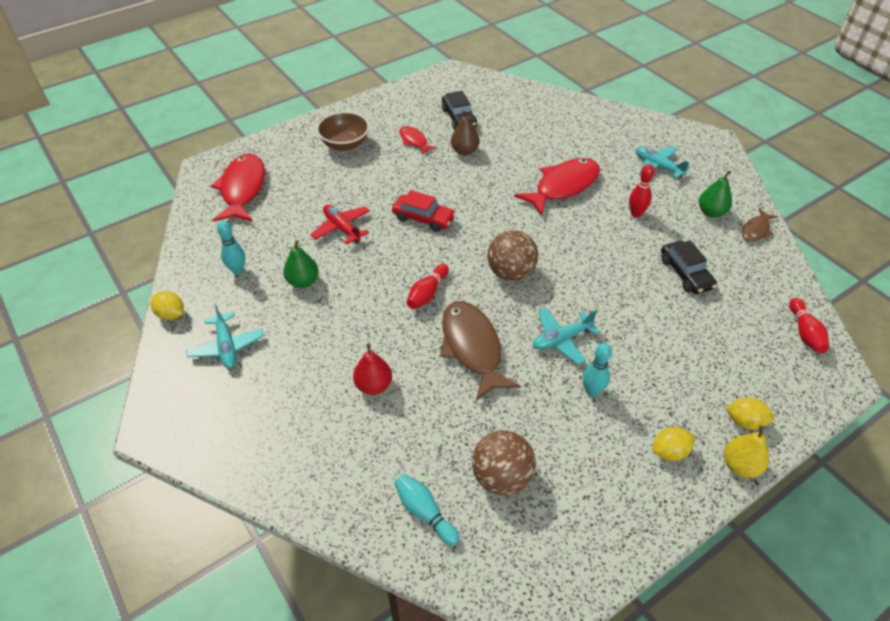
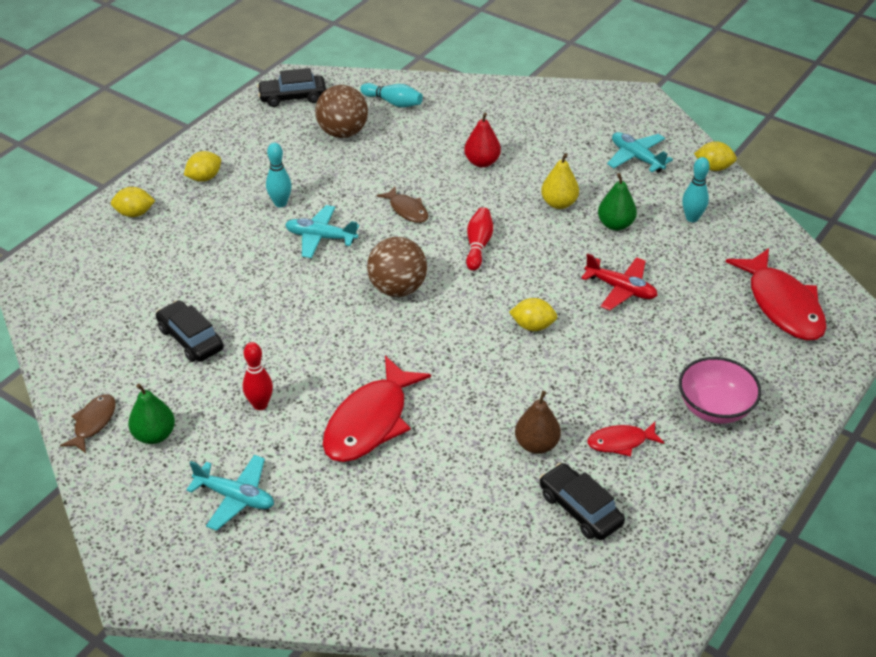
camera: 160 degrees right, 5 degrees down
brown bowl [317,111,369,151] -> pink bowl [679,357,761,424]
red car [392,190,456,232] -> yellow lemon [509,298,557,331]
red fish [399,126,437,155] -> red fish turned 135 degrees clockwise [588,422,664,457]
brown fish [440,301,521,401] -> brown fish [377,186,429,223], size x0.51
turquoise plane [533,308,600,365] -> turquoise plane turned 120 degrees counterclockwise [285,205,359,258]
yellow pear [724,425,769,478] -> yellow pear moved to [541,153,579,209]
red bowling pin [789,298,829,354] -> none
none -> black car [257,68,326,107]

